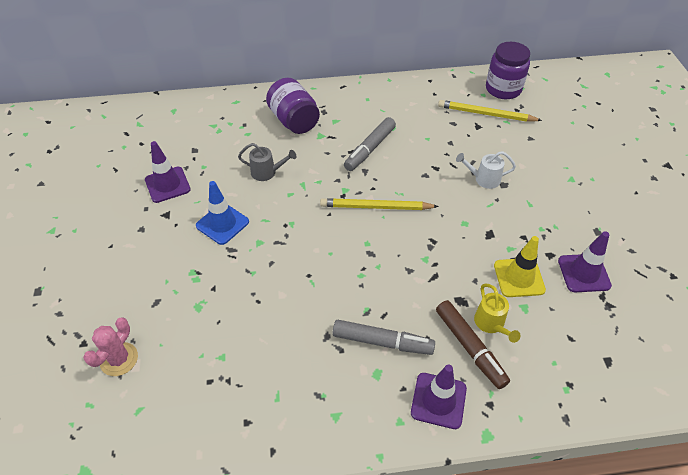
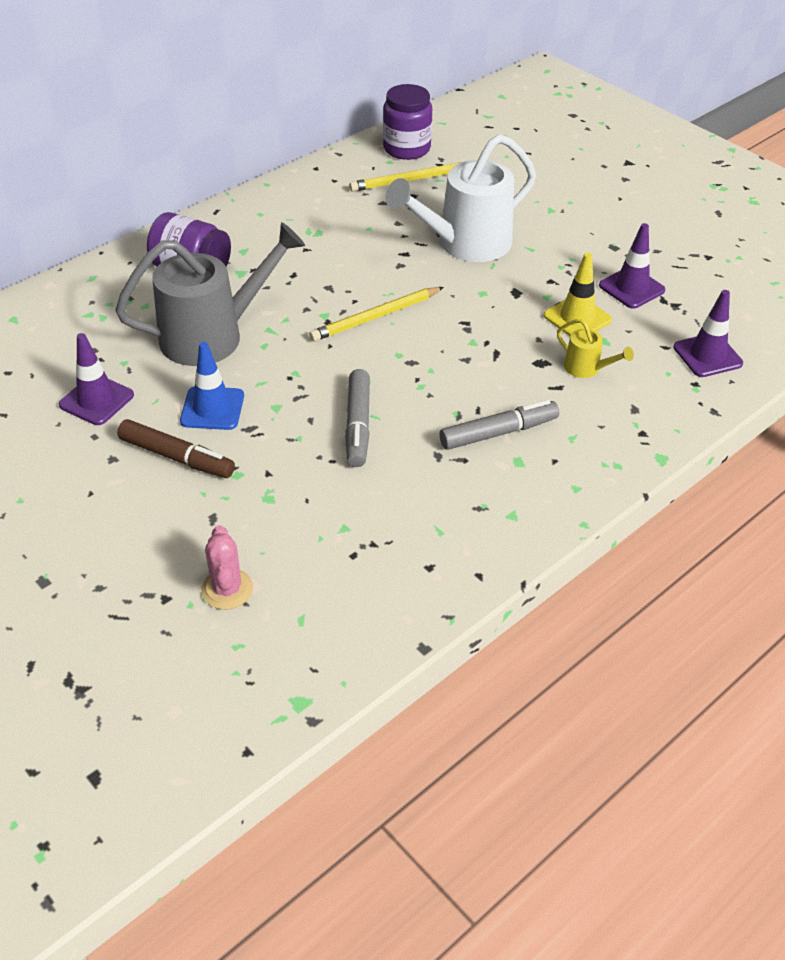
camera: 35 degrees left, 5 degrees down
grey watering can [238,143,297,181] -> grey watering can [115,222,305,366], size x2.29
grey marker [344,117,396,171] -> grey marker moved to [345,369,370,467]
purple traffic cone [411,364,467,429] -> purple traffic cone moved to [673,290,743,377]
brown marker [436,300,510,389] -> brown marker moved to [117,419,235,478]
white watering can [456,151,516,189] -> white watering can [385,134,536,262], size x2.29

